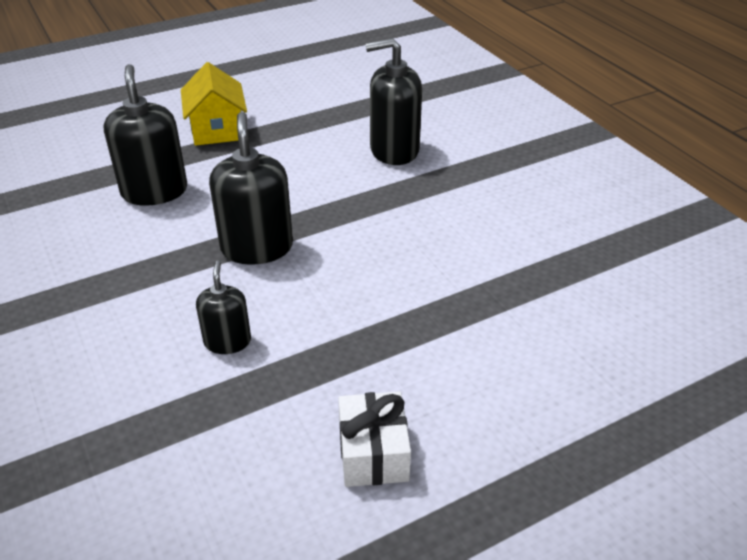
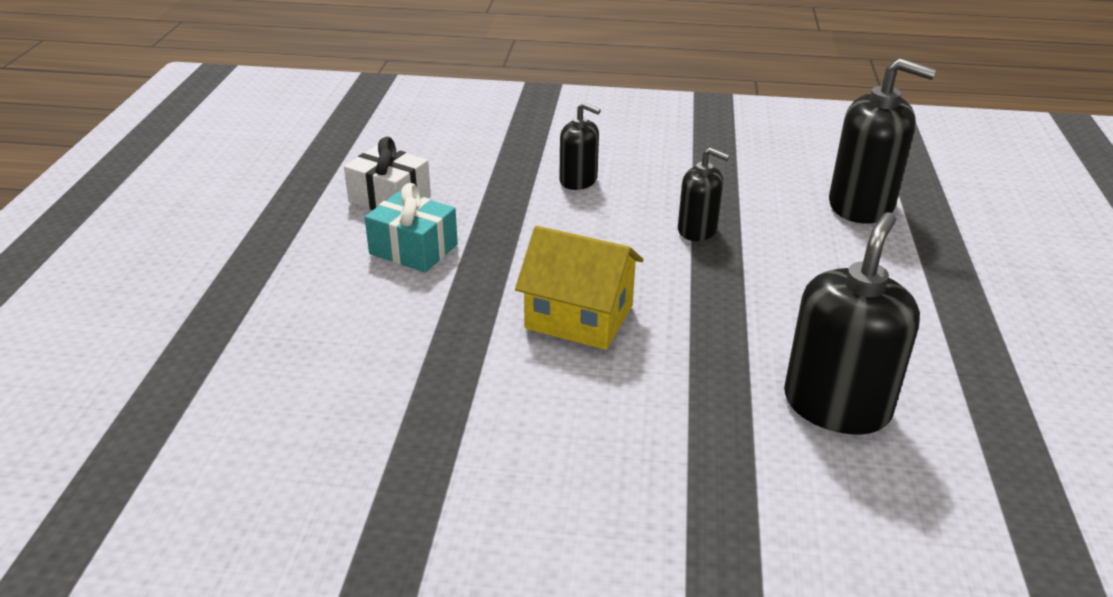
camera: 125 degrees right, 5 degrees down
yellow house [181,62,247,146] -> yellow house moved to [515,226,644,350]
black soap dispenser [209,112,293,265] -> black soap dispenser [678,148,729,241], size x0.57
none -> turquoise gift [365,183,458,272]

